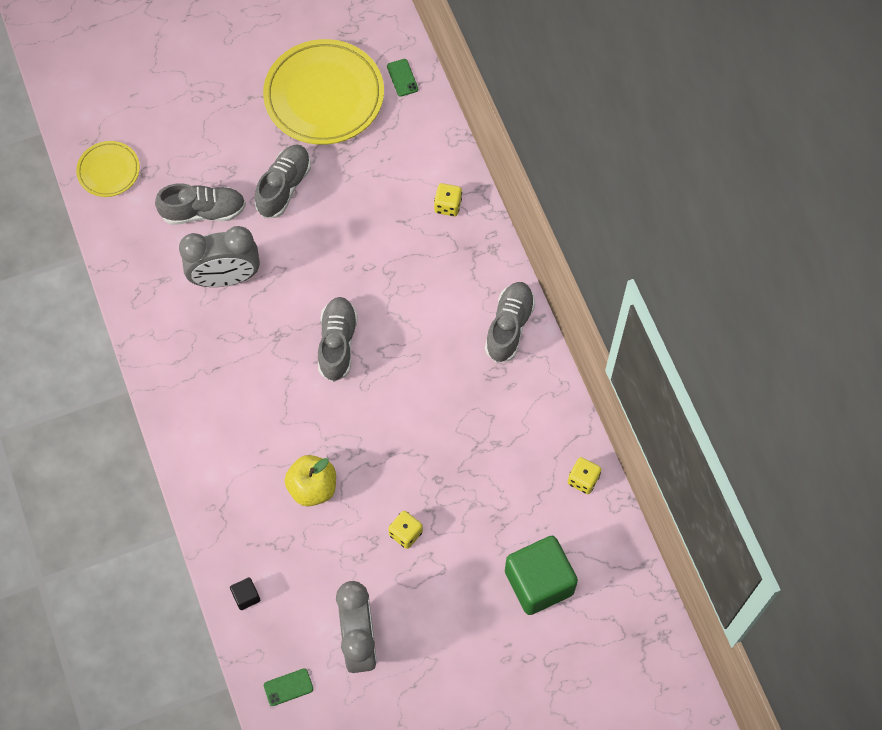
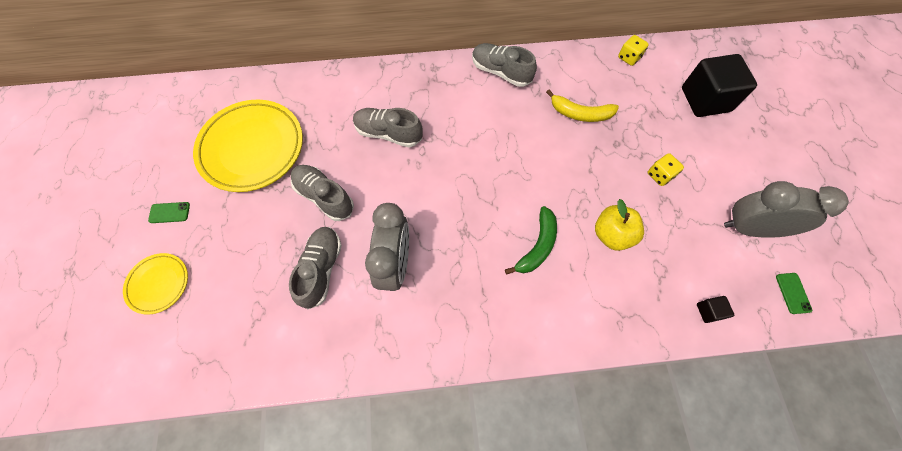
camera: 75 degrees left, 0 degrees up
yellow plate [76,141,140,197] -> yellow plate moved to [123,253,188,315]
grey shoe [318,297,358,382] -> grey shoe moved to [353,108,423,147]
green phone [387,59,418,97] -> green phone moved to [148,202,190,223]
yellow dice [434,183,462,216] -> none
green cube [505,536,578,615] -> black cube [682,54,757,117]
none -> green banana [505,206,557,274]
none -> yellow banana [546,89,619,122]

